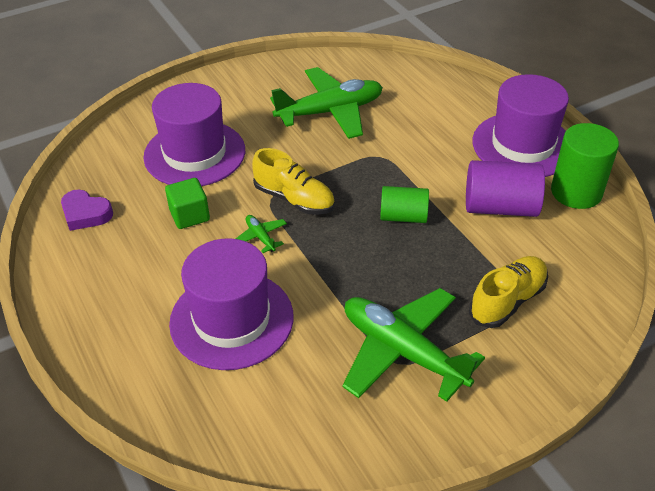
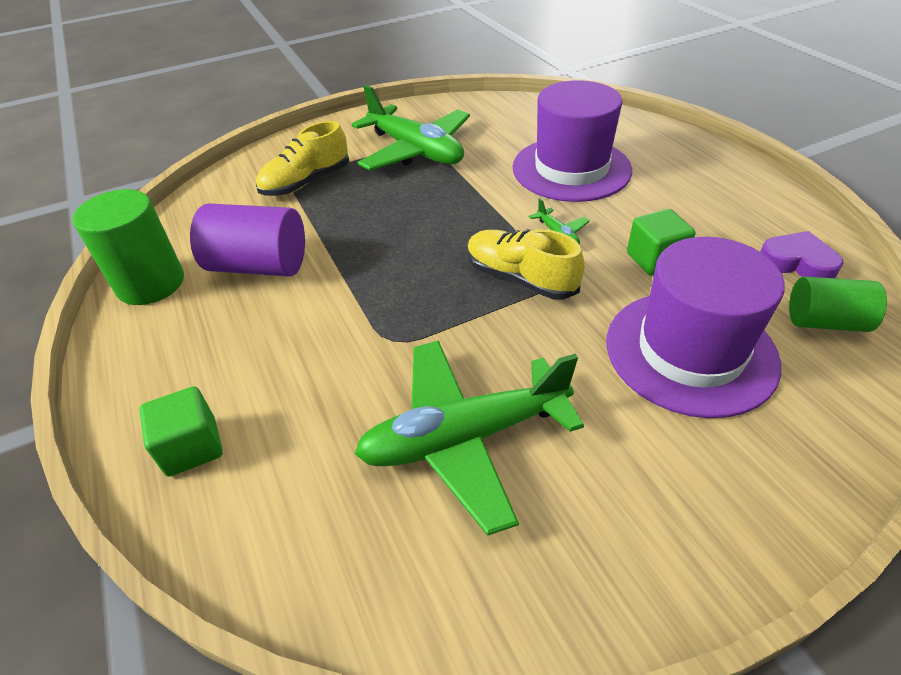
camera: 175 degrees left, 0 degrees up
green cylinder [380,186,429,223] -> green cylinder moved to [789,277,887,332]
purple hat [473,74,569,177] -> none
none -> green cube [139,386,223,477]

